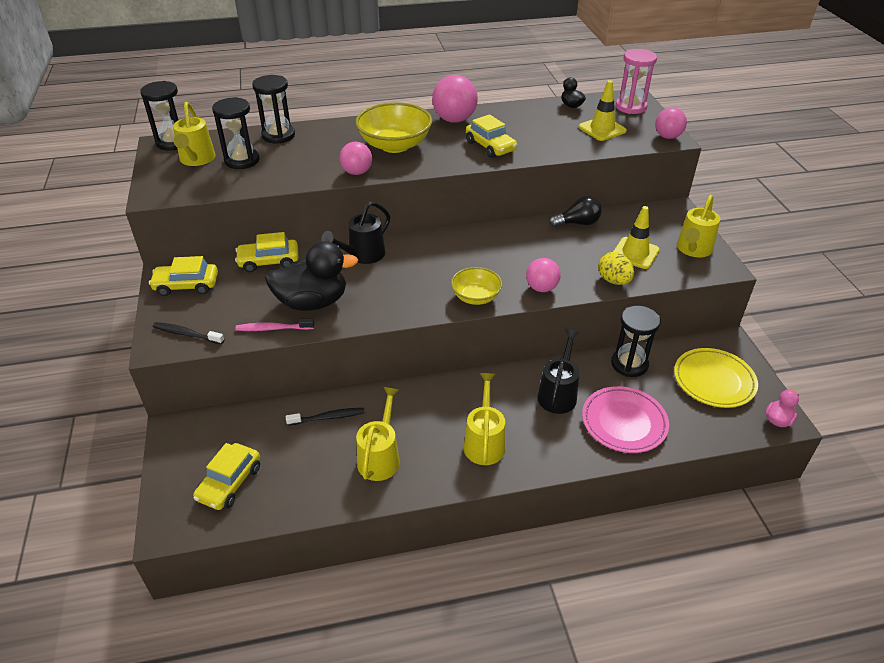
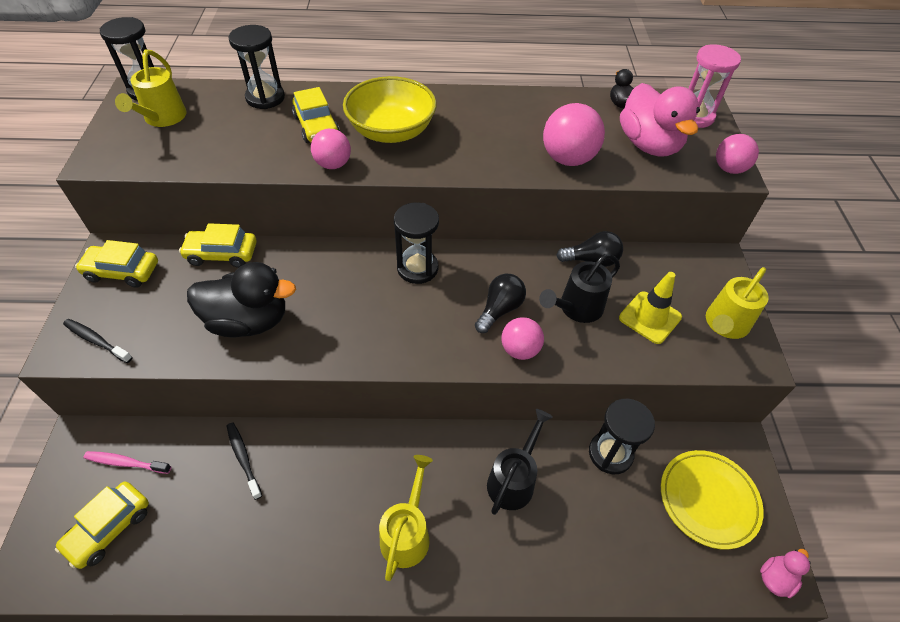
camera: 10 degrees right, 10 degrees up
black hourglass [212,97,260,169] -> black hourglass moved to [394,202,439,284]
pink toothbrush [235,319,314,331] -> pink toothbrush moved to [84,451,171,474]
black toothbrush [286,408,365,425] -> black toothbrush turned 120 degrees counterclockwise [227,423,262,500]
black watering can [321,201,390,264] -> black watering can moved to [539,254,620,323]
yellow watering can [356,387,400,481] -> none
pink ball [432,75,478,123] -> pink ball moved to [543,103,605,166]
yellow bowl [451,267,502,305] -> none
yellow car [466,114,517,158] -> yellow car moved to [292,87,340,143]
yellow traffic cone [579,80,627,141] -> pink duck [620,83,700,157]
pink plate [582,386,669,453] -> none
yellow egg [598,252,634,285] -> none
none -> black light bulb [475,274,526,333]

